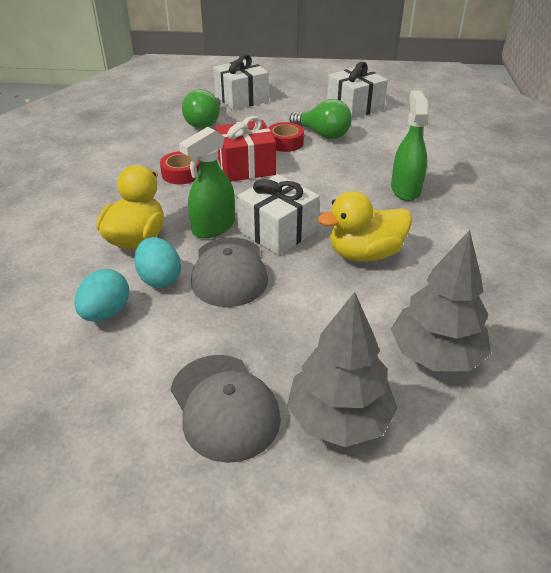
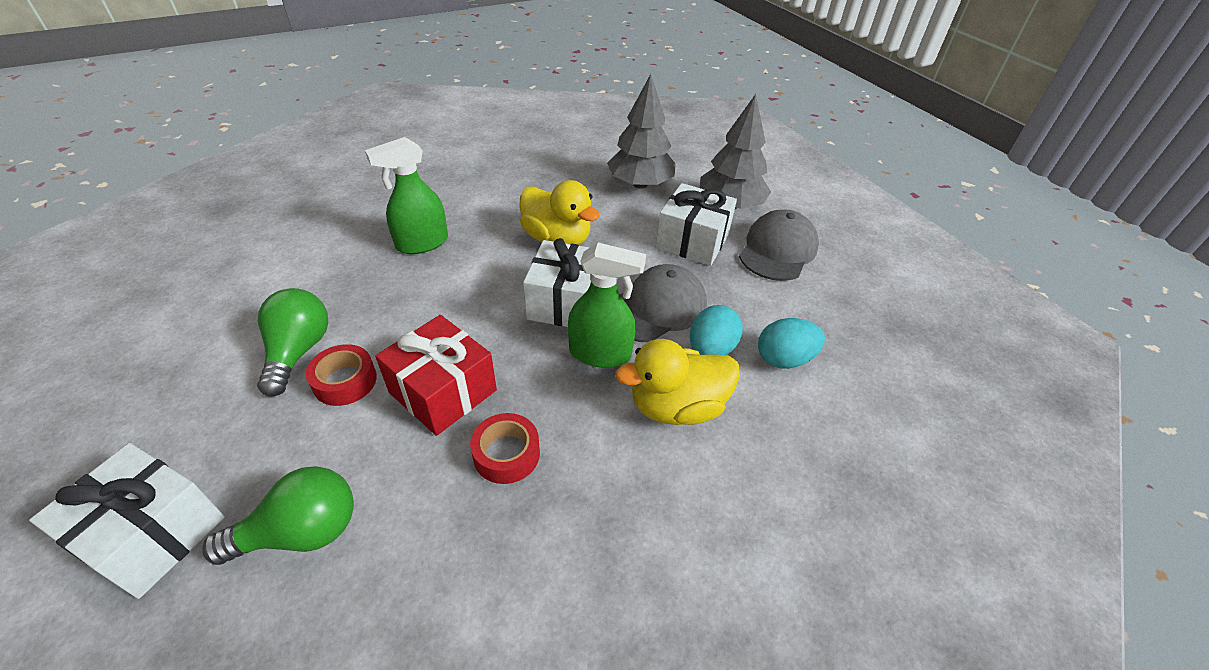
camera: 125 degrees left, 5 degrees up
white gift [327,62,388,119] -> white gift moved to [656,183,737,266]

